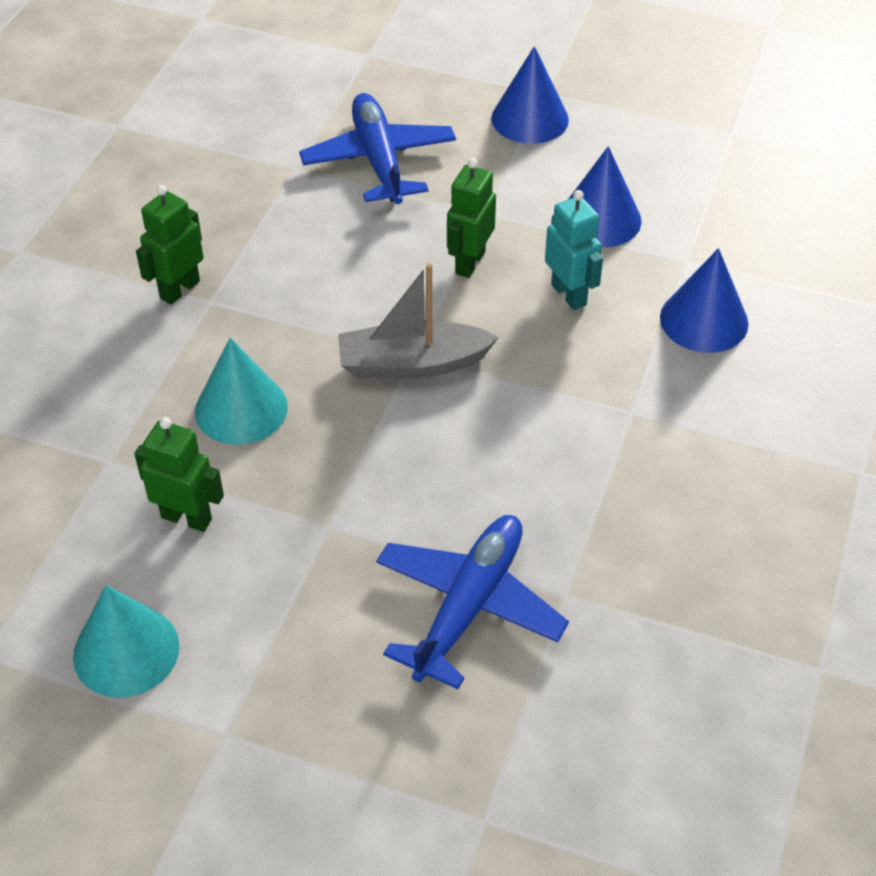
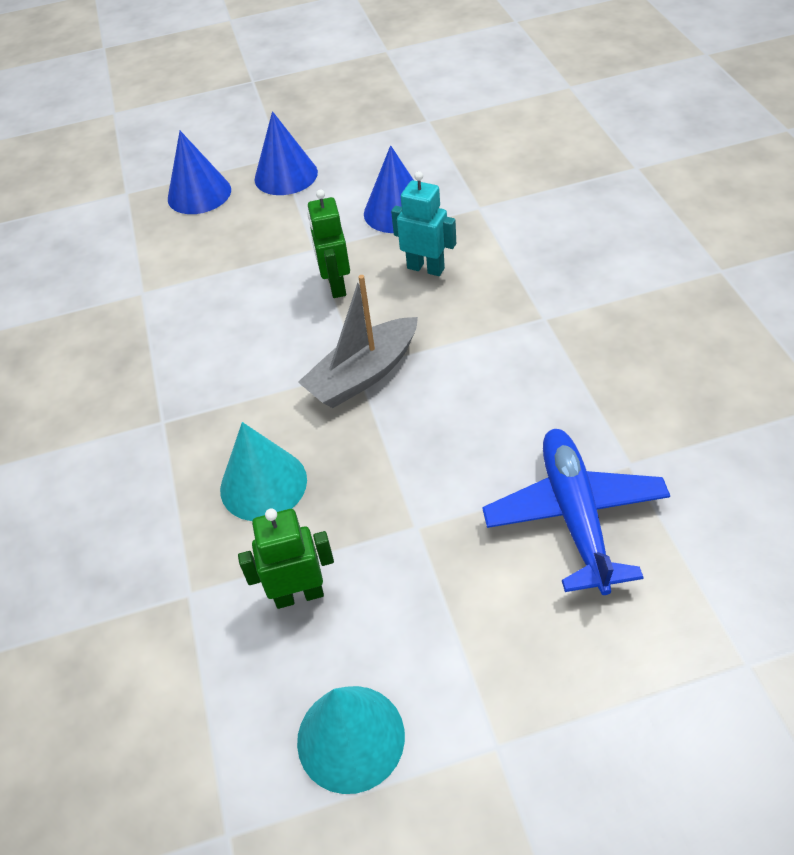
camera: 30 degrees left, 0 degrees up
green robot [136,185,203,305] -> none
blue plane [299,93,456,204] -> none
blue cone [660,248,749,353] -> blue cone moved to [168,131,231,214]

